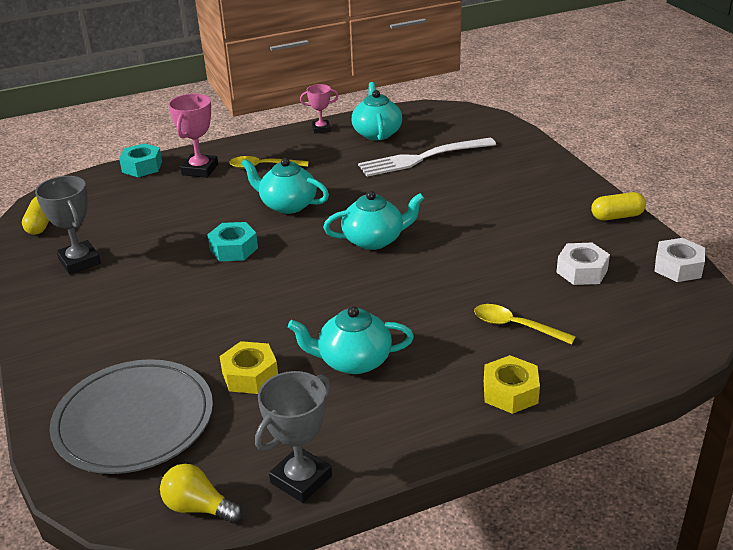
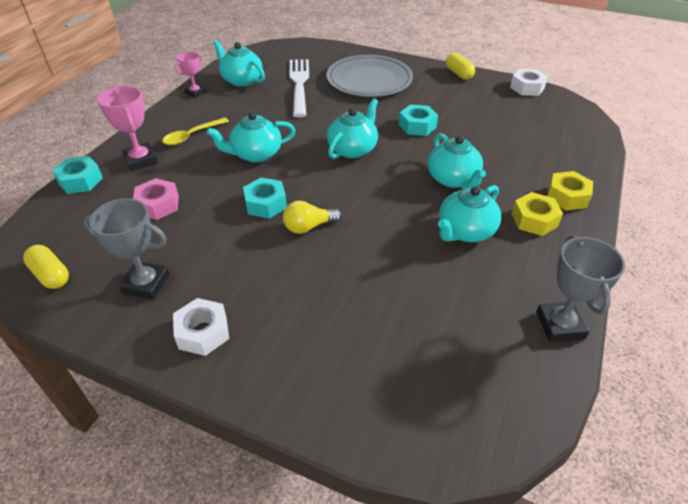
camera: 45 degrees left, 10 degrees up
grey plate [50,359,213,474] -> grey plate moved to [327,55,413,97]
yellow light bulb [160,464,243,523] -> yellow light bulb moved to [283,201,341,234]
yellow nut [220,341,278,394] -> yellow nut moved to [511,192,563,236]
white fork [358,138,496,177] -> white fork turned 150 degrees clockwise [289,59,309,118]
yellow spoon [474,304,576,345] -> none
white nut [556,243,610,285] -> white nut moved to [173,298,229,356]
yellow capsule [591,192,646,220] -> yellow capsule turned 60 degrees counterclockwise [446,53,475,80]
none -> pink nut [133,178,179,220]
none -> turquoise nut [399,105,438,136]
none -> turquoise teapot [428,133,486,189]

